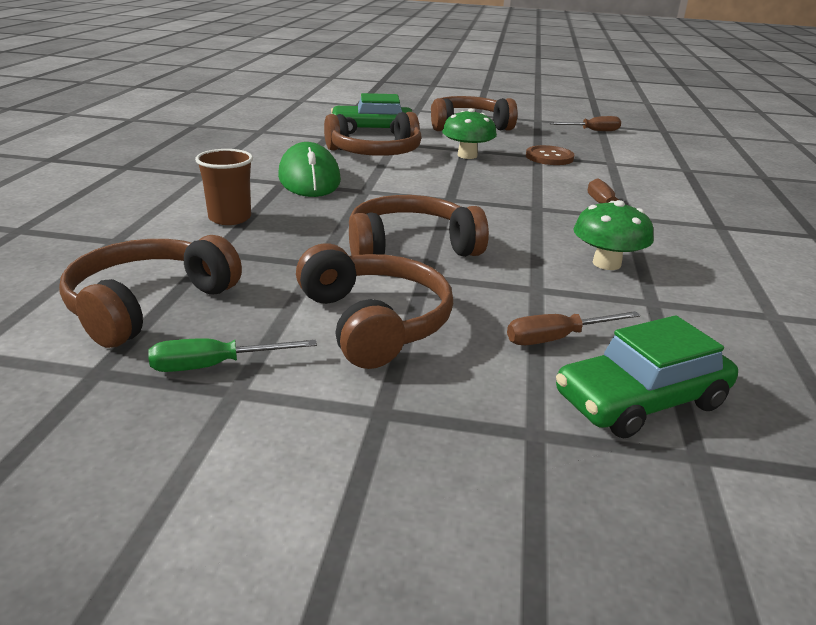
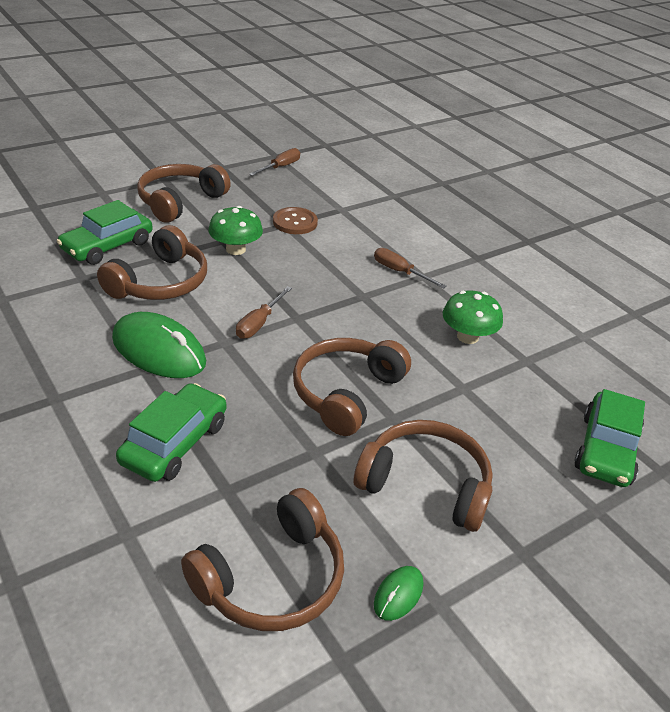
camera: 45 degrees left, 10 degrees up
brown headphones [59,235,242,348] -> brown headphones turned 120 degrees counterclockwise [181,488,344,631]
green screwdriver [148,338,317,372] -> green mouse [374,566,423,621]
brown cup [195,149,253,225] -> green car [116,383,227,482]
brown screwdriver [507,311,640,345] -> brown screwdriver moved to [236,286,292,339]

